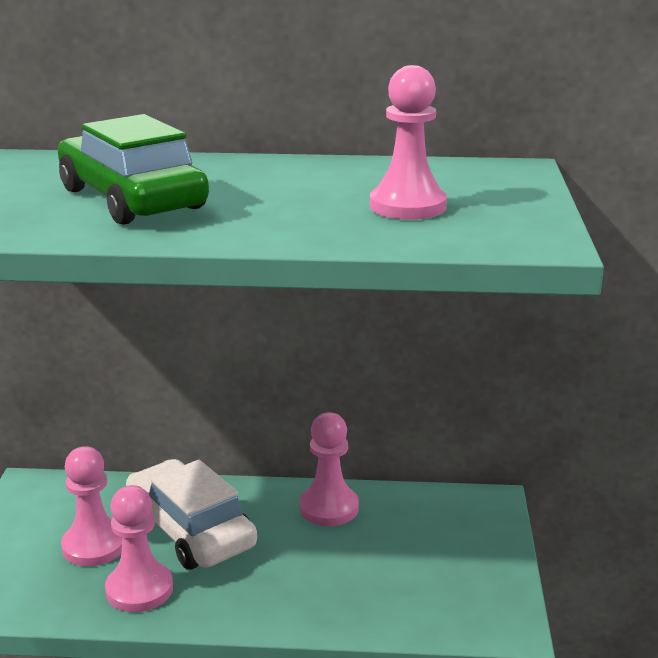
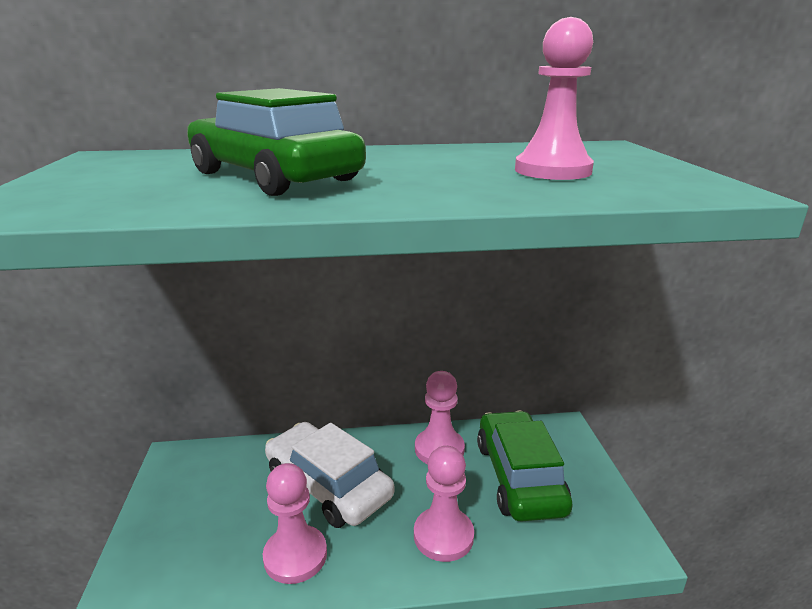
camera: 10 degrees left, 0 degrees up
pink pawn [61,446,122,566] -> pink pawn moved to [414,446,474,562]
none -> green car [477,411,573,522]

